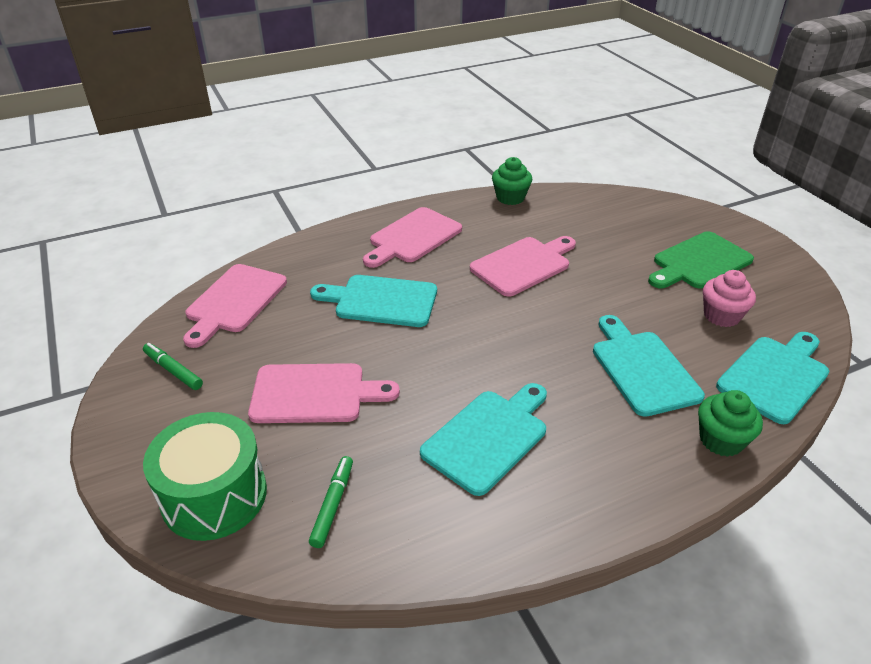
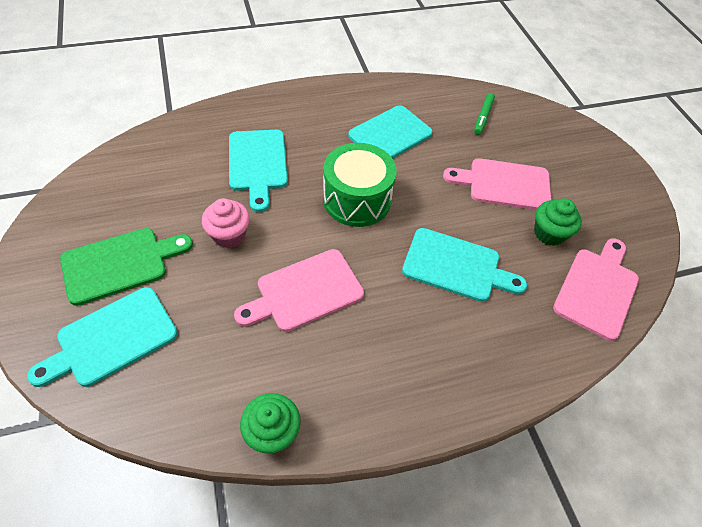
camera: 175 degrees left, 15 degrees up
green marker [143,343,203,390] -> none
green drum [143,412,267,541] -> green drum moved to [323,143,397,227]
pink cutting board [363,207,462,268] -> none
green cupcake [698,390,763,457] -> green cupcake moved to [534,198,582,246]
pink cupcake [703,270,756,327] -> pink cupcake moved to [202,198,250,248]
turquoise cutting board [716,332,829,424] -> turquoise cutting board moved to [27,287,178,387]

